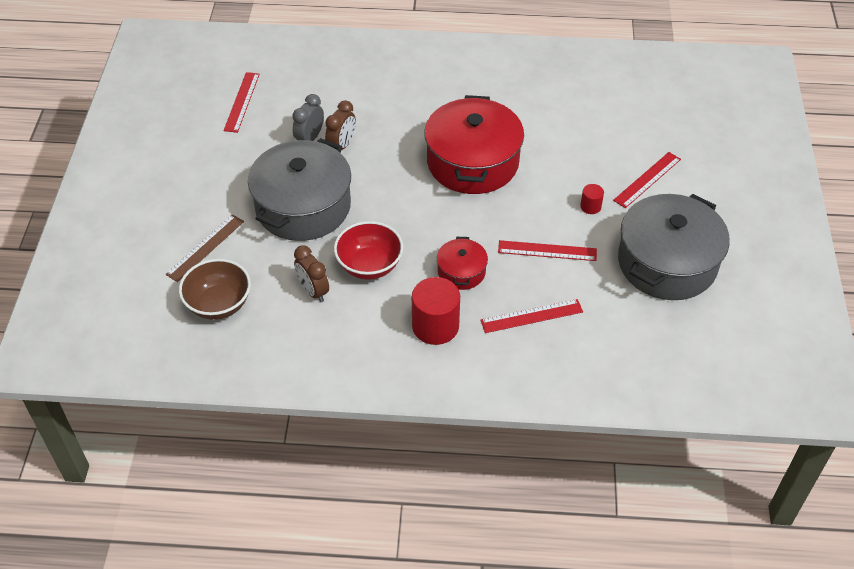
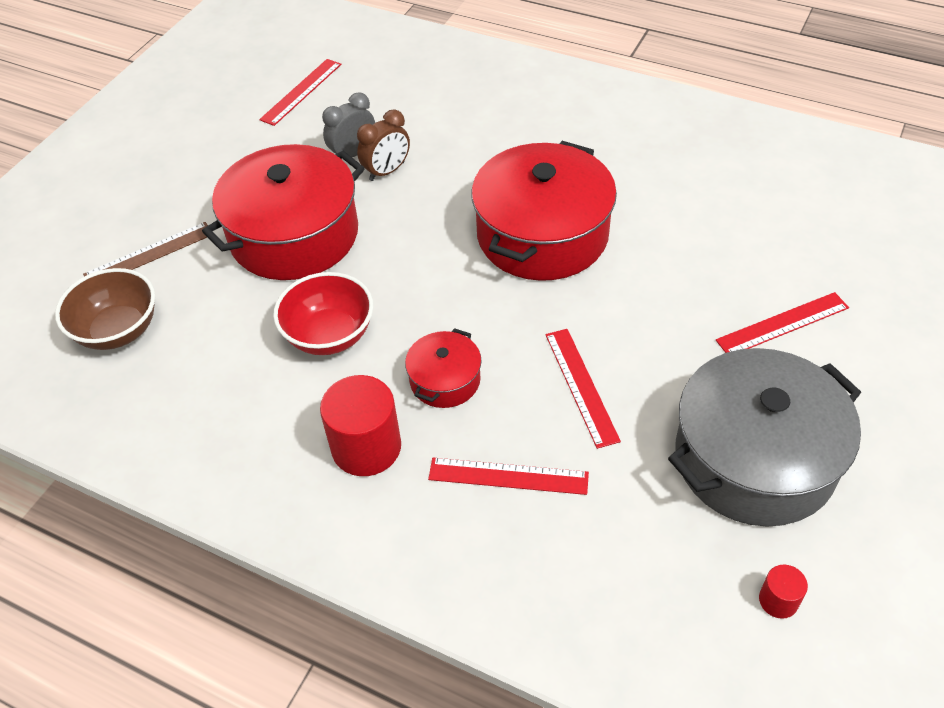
camera: 25 degrees right, 0 degrees up
grey pot [248,138,351,241] -> red pot [202,144,365,280]
brown clock [294,245,329,302] -> none
red ruler [498,240,597,261] -> red ruler turned 45 degrees clockwise [545,329,621,449]
red cylinder [580,184,604,214] -> red cylinder moved to [759,565,808,619]

